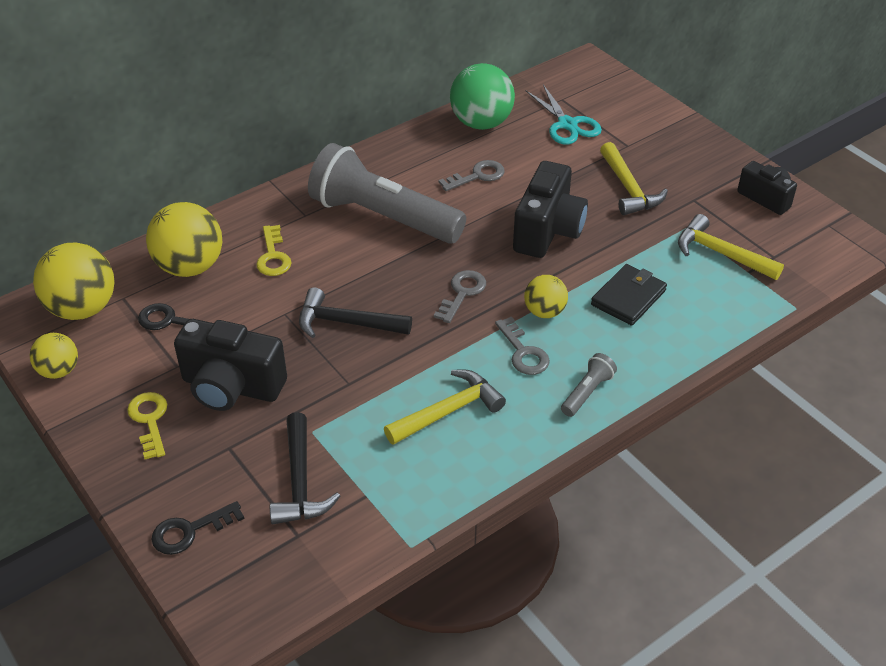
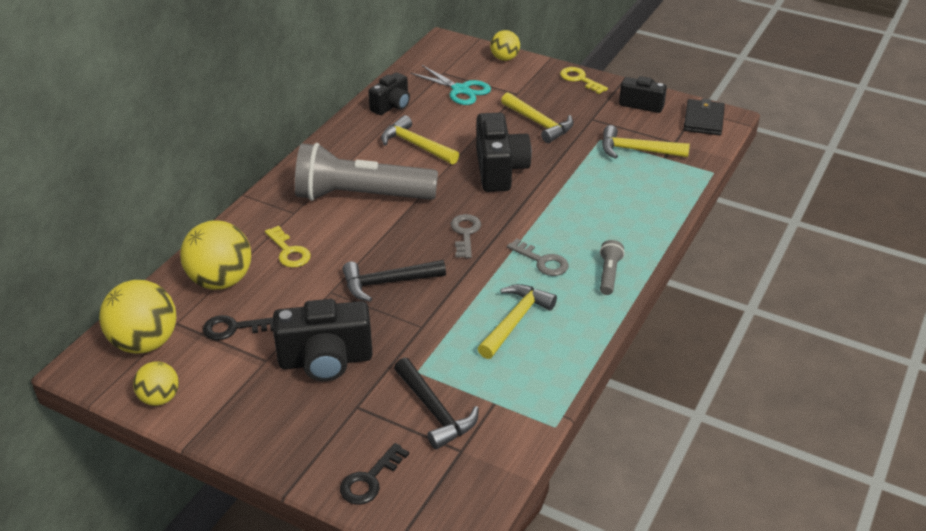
camera: 25 degrees left, 5 degrees down
yellow key [127,392,167,459] -> yellow key moved to [560,67,608,94]
grey key [439,160,505,191] -> yellow hammer [381,115,459,165]
green ball [450,63,515,130] -> black camera [368,72,410,115]
yellow ball [524,275,568,318] -> yellow ball moved to [490,30,520,61]
black wallet [591,264,667,326] -> black wallet moved to [683,98,725,135]

